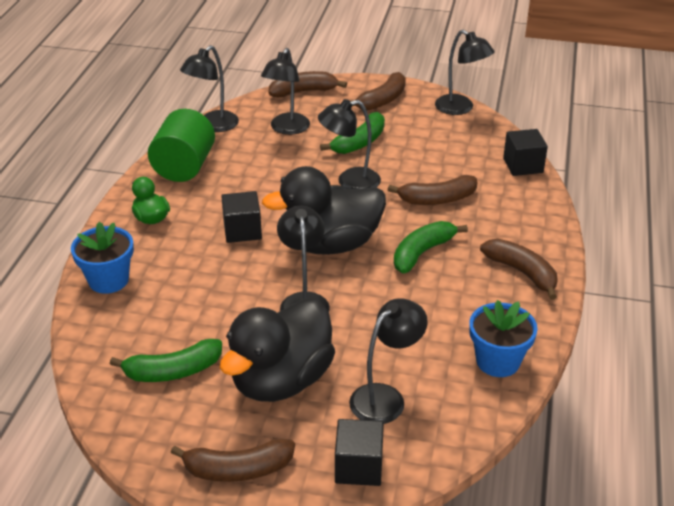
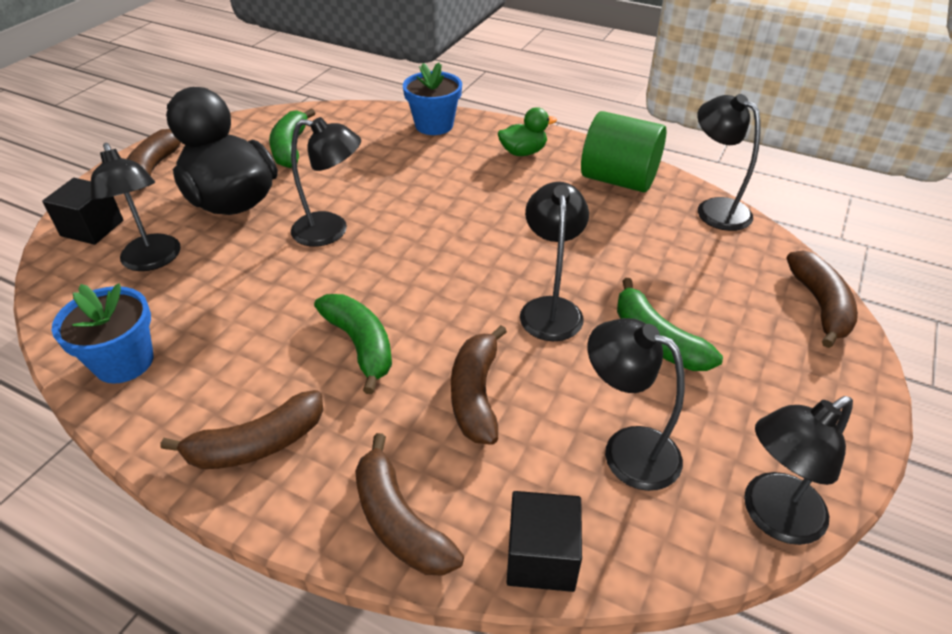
camera: 105 degrees right, 5 degrees up
black cube [221,191,262,243] -> none
black lamp [261,48,310,135] -> black lamp moved to [588,318,685,491]
black duck [262,166,386,255] -> none
brown banana [351,72,406,111] -> brown banana moved to [355,433,464,575]

